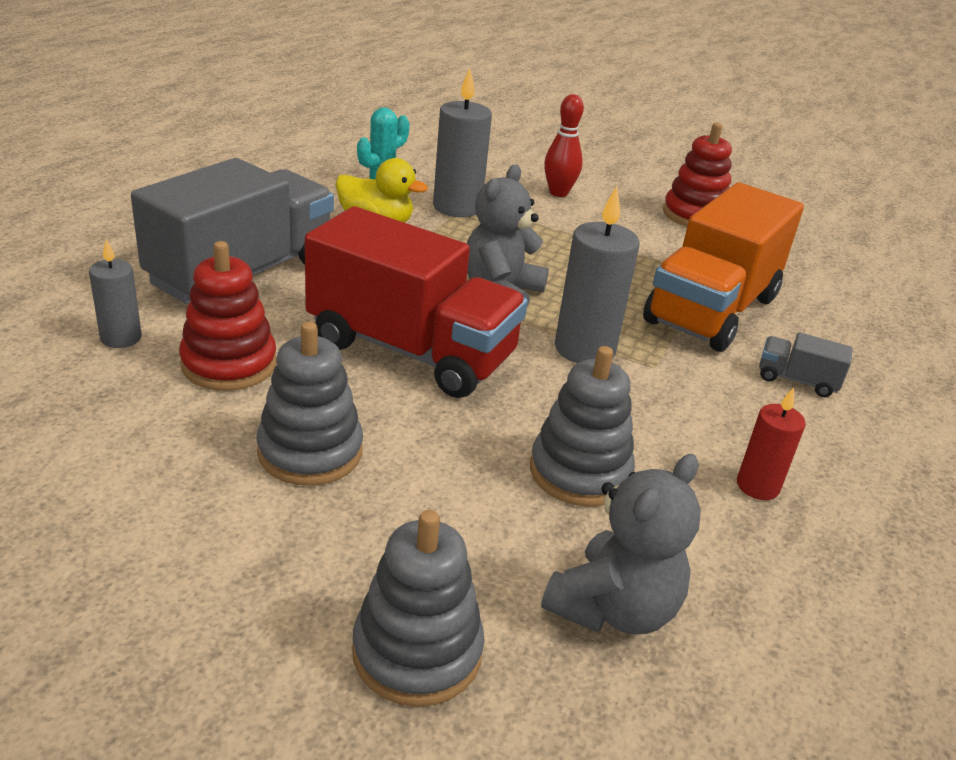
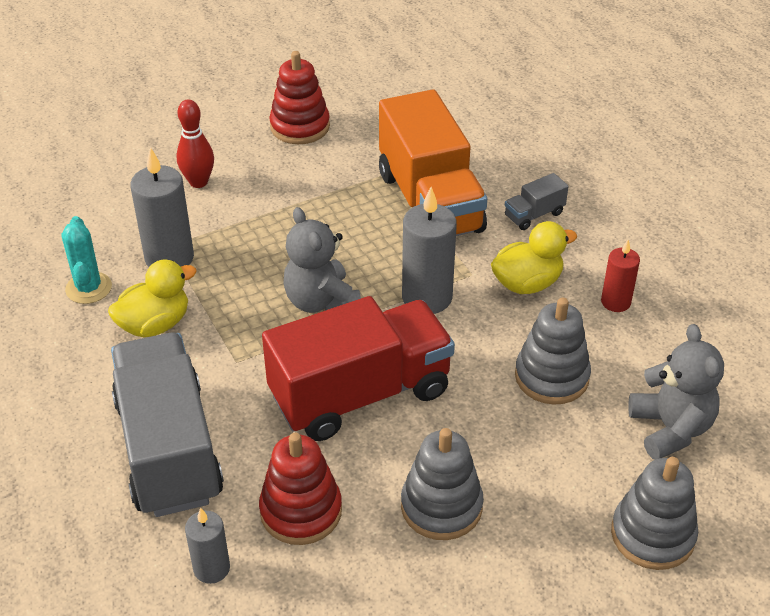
camera: 50 degrees left, 10 degrees up
none -> yellow duck [491,221,577,294]

